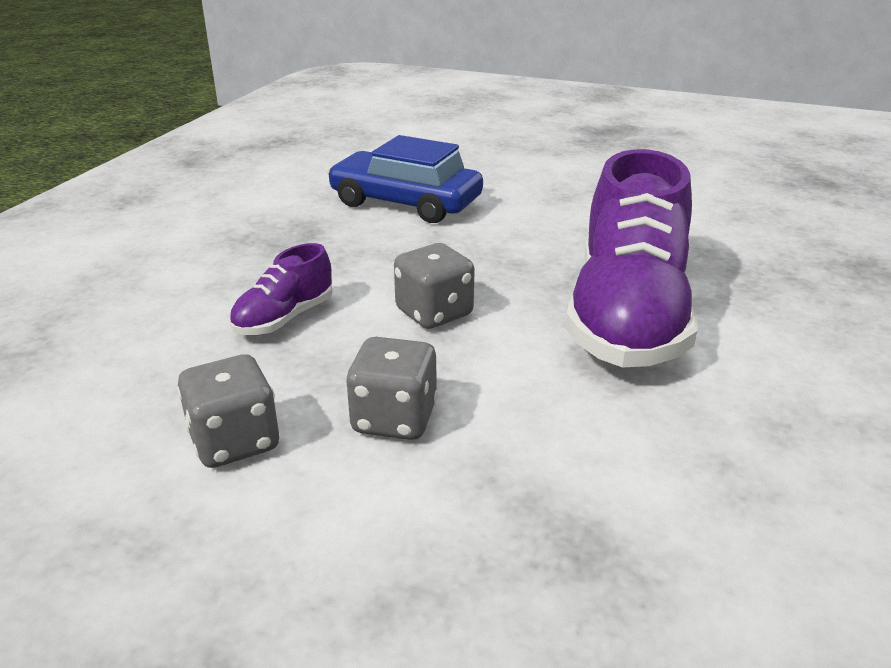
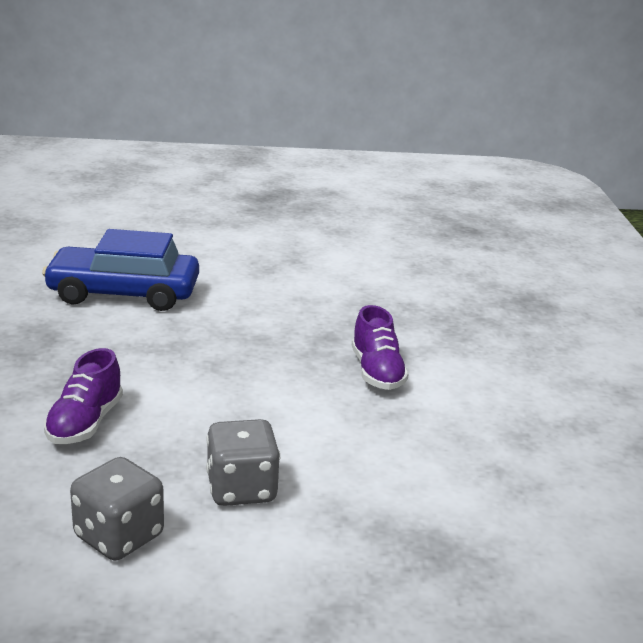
camera: 25 degrees left, 5 degrees down
grey dice [394,243,475,329] -> none
purple shoe [565,149,698,368] -> purple shoe [352,305,409,390], size x0.46

